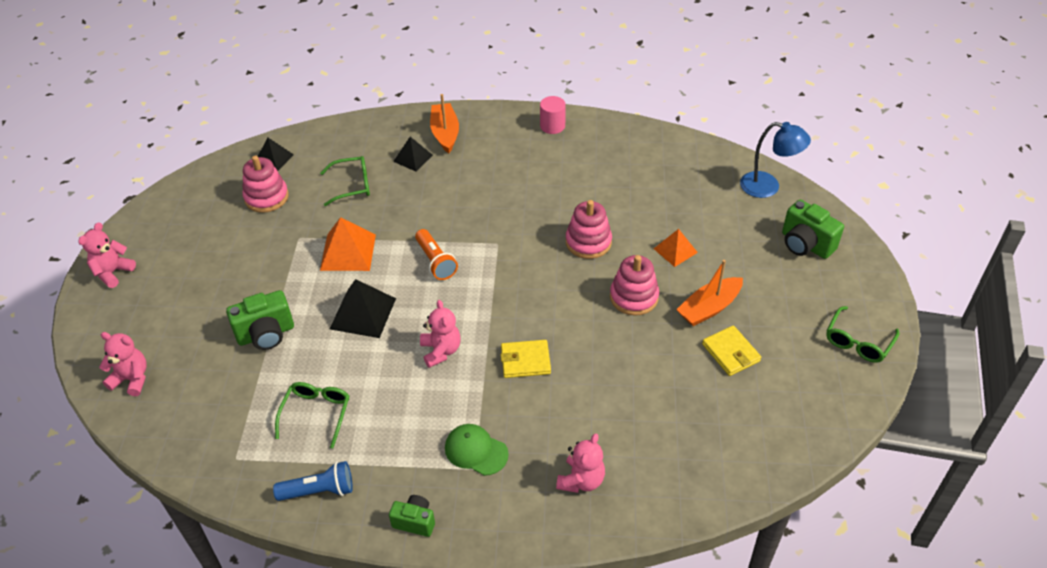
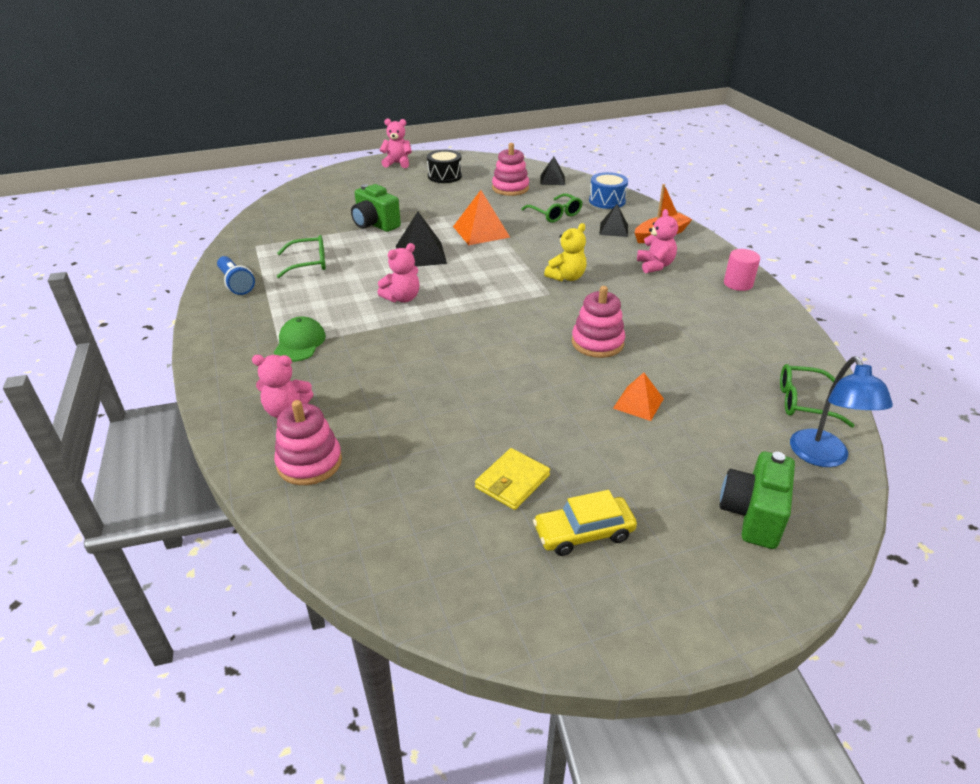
camera: 65 degrees right, 10 degrees down
pink teddy bear [99,332,147,396] -> pink teddy bear moved to [637,209,678,273]
green camera [389,495,435,537] -> none
orange flashlight [415,229,458,280] -> none
yellow wallet [500,340,551,378] -> none
pink stacking toy [610,255,659,316] -> pink stacking toy moved to [274,400,342,485]
orange boat [676,260,743,326] -> none
green glasses [826,306,899,363] -> green glasses moved to [780,364,855,428]
none -> black drum [427,150,462,183]
none -> yellow car [533,490,637,556]
none -> yellow teddy bear [544,223,587,281]
none -> blue drum [589,172,628,209]

